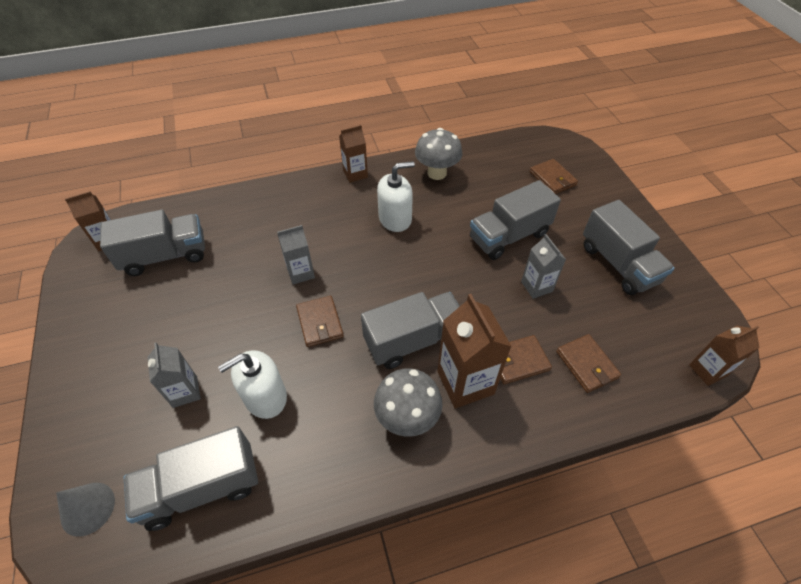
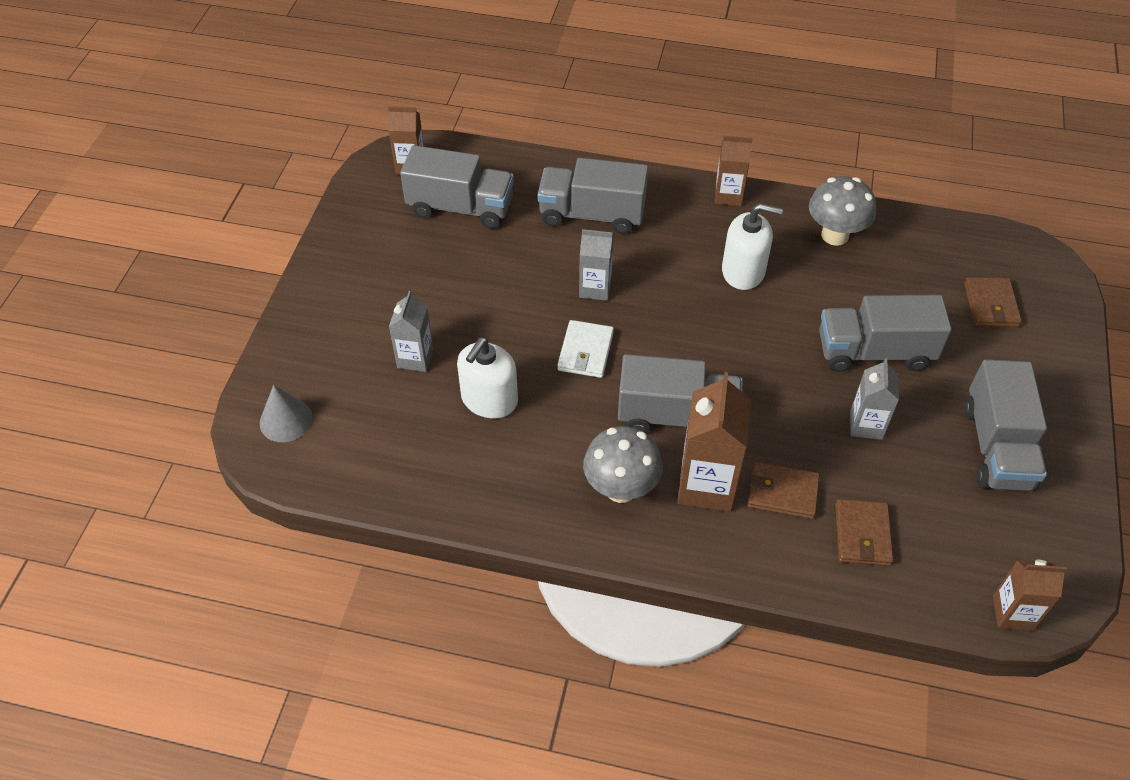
camera: 30 degrees right, 0 degrees up
grey truck [124,426,258,531] -> grey truck moved to [538,158,648,234]
white soap dispenser [218,350,287,419] -> white soap dispenser turned 60 degrees counterclockwise [457,338,518,418]
brown wallet [296,296,344,347] -> white wallet [557,320,614,378]

